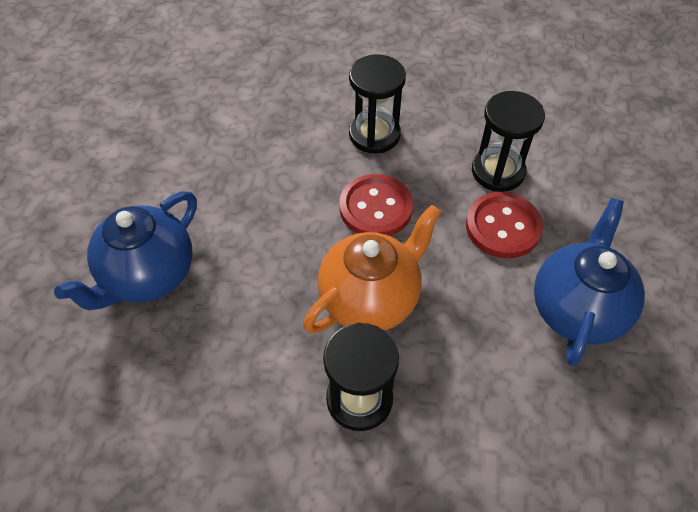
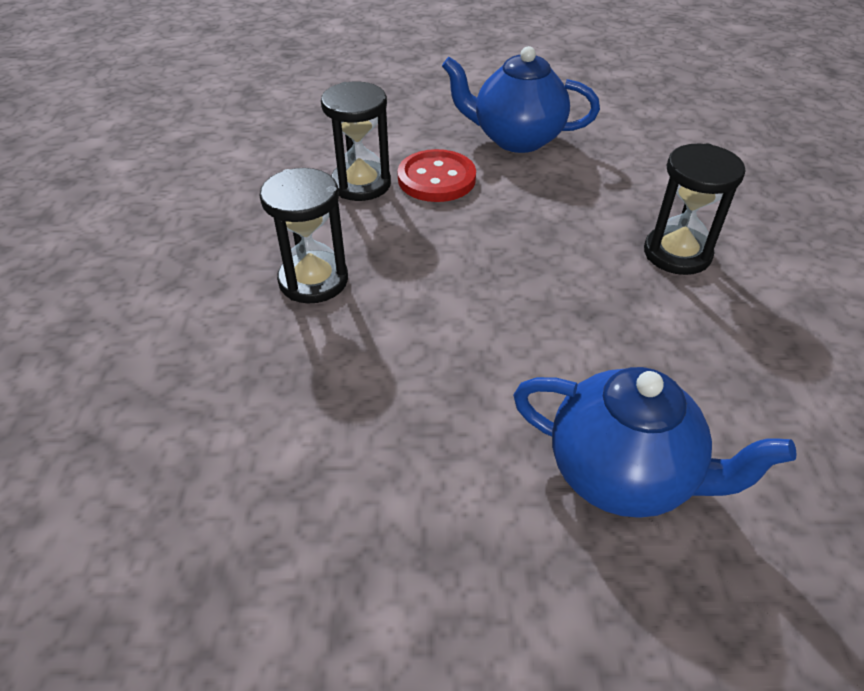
camera: 100 degrees left, 10 degrees down
orange teapot [303,205,441,334] -> none
red button [339,174,413,236] -> none

